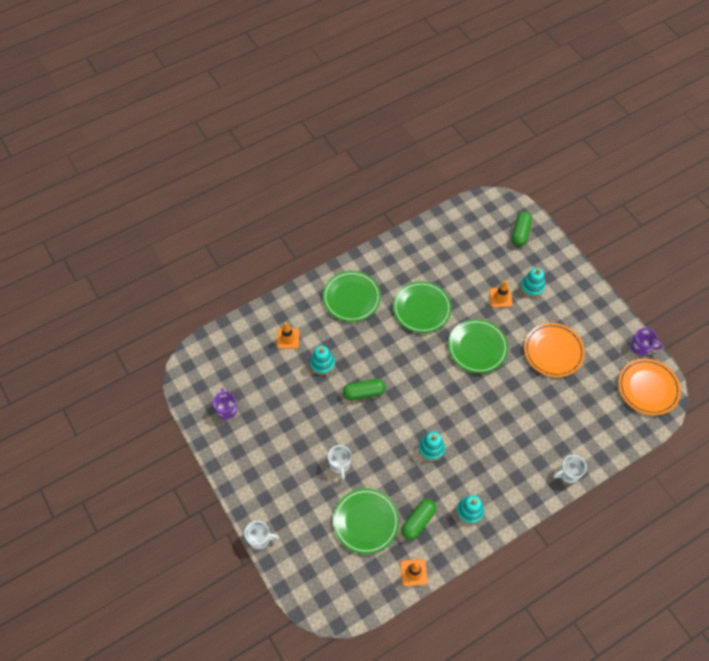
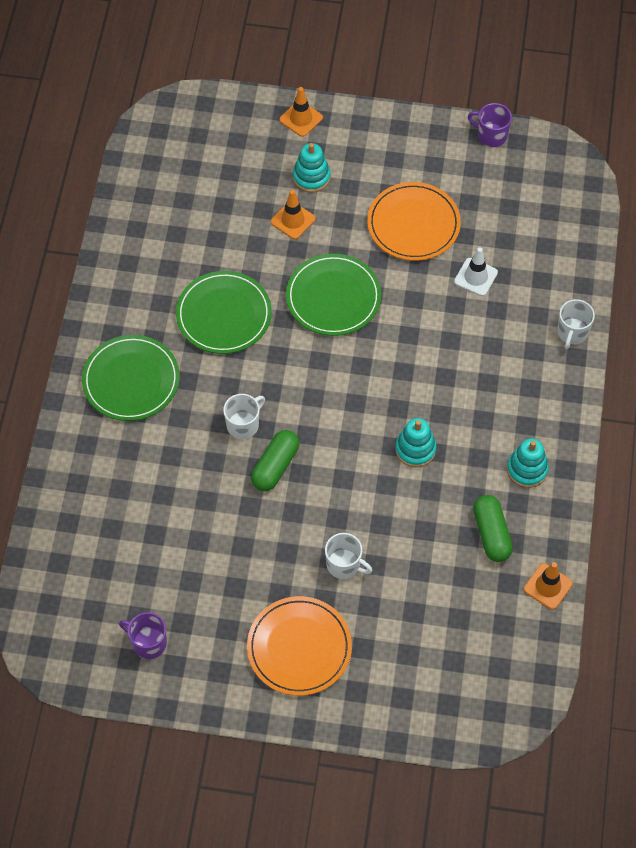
camera: 50 degrees left, 0 degrees up
white mug [244,521,279,549] -> white mug moved to [223,394,265,439]
orange traffic cone [277,322,299,349] -> orange traffic cone moved to [279,87,323,137]
turquoise stacking toy [310,345,335,375] -> none
green plate [333,488,399,554] -> none
green capsule [512,211,532,246] -> none
orange plate [618,359,681,415] -> orange plate moved to [247,596,352,696]
purple mug [630,328,663,356] -> purple mug turned 120 degrees counterclockwise [468,103,512,147]
none -> white traffic cone [454,247,498,296]

